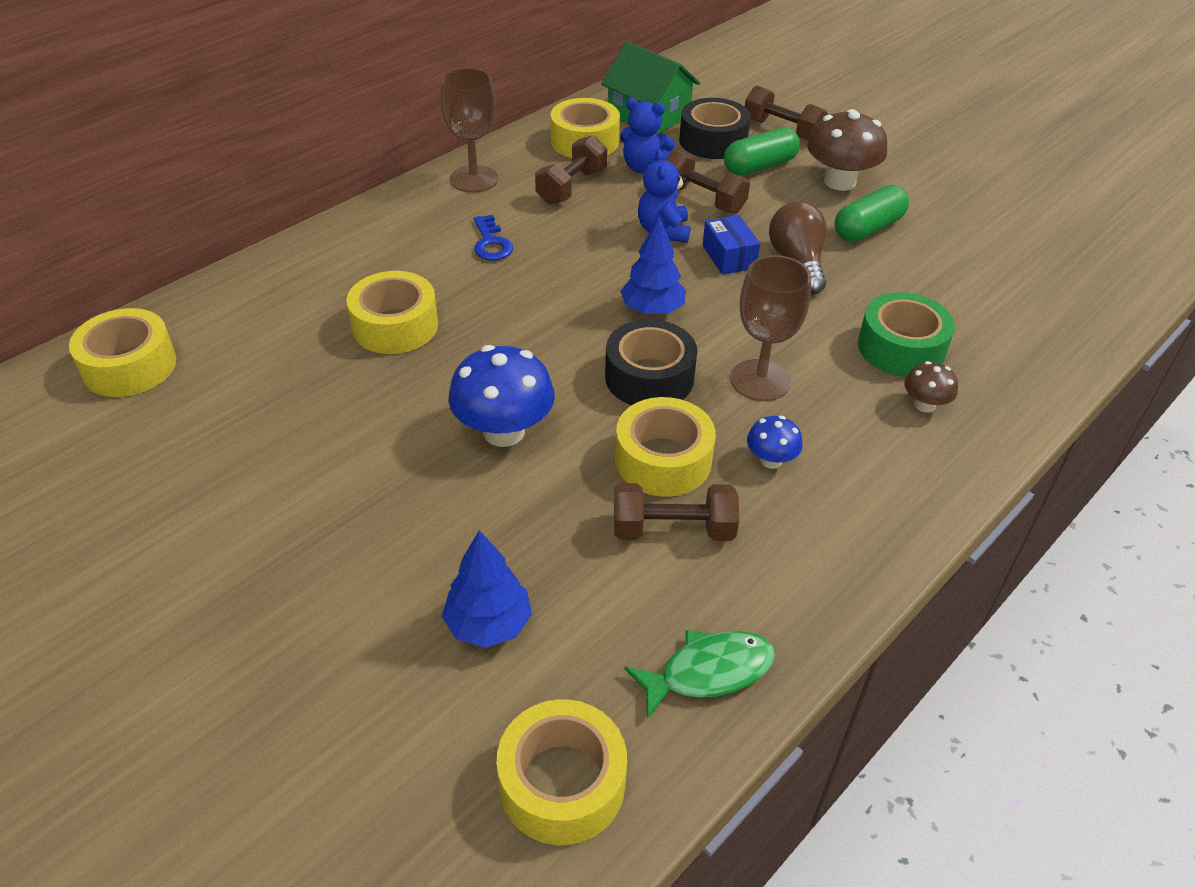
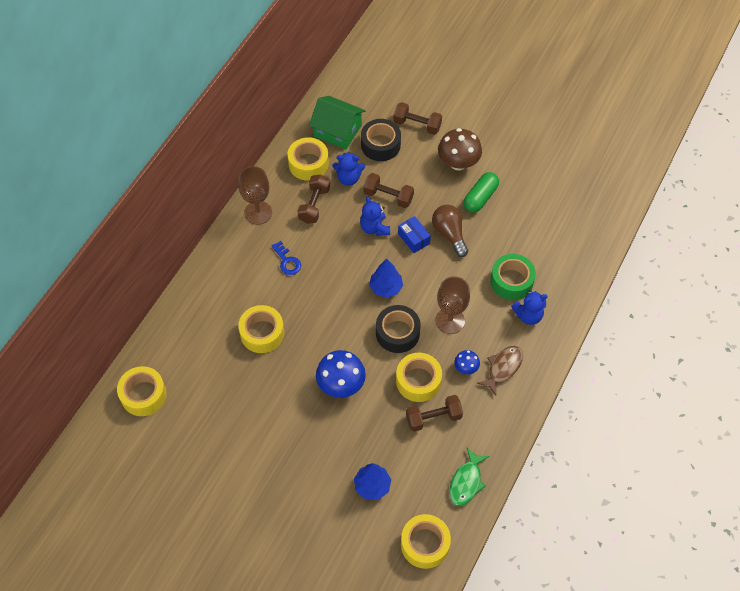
camera: 15 degrees left, 15 degrees up
green fish [624,630,775,719] -> green fish turned 150 degrees clockwise [449,448,489,506]
green capsule [724,127,800,176] -> none
brown mushroom [904,361,958,413] -> blue teddy bear [511,290,548,325]
none -> brown fish [477,346,523,396]

